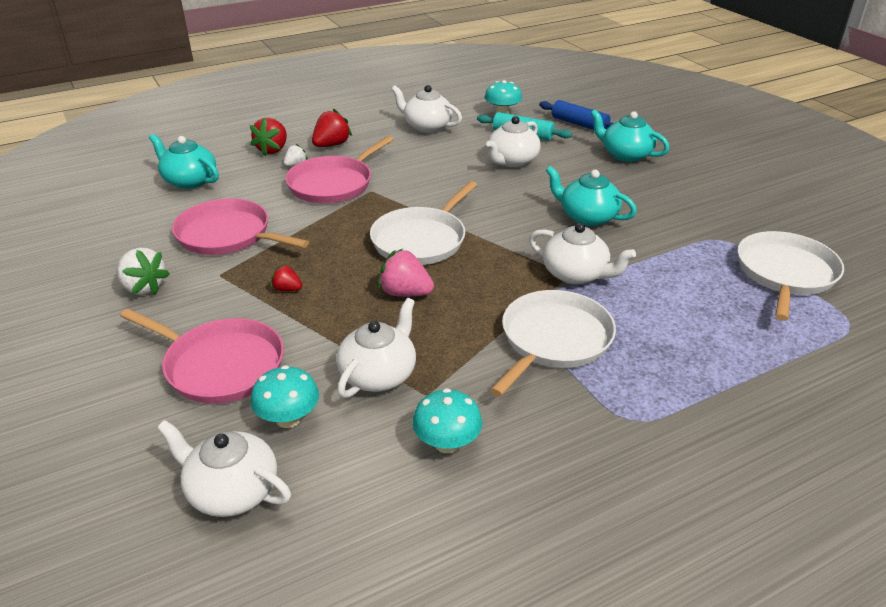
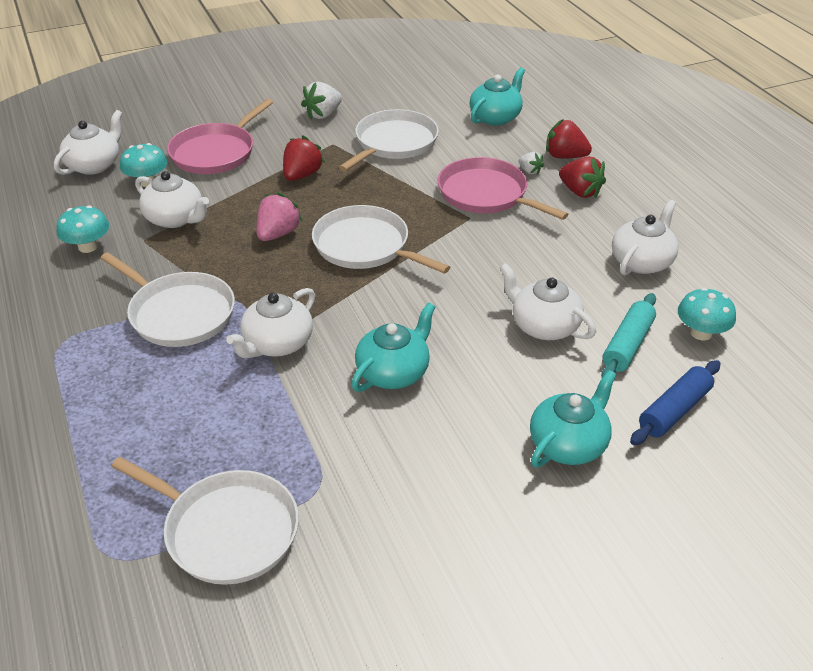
camera: 95 degrees right, 5 degrees up
pink pan [172,199,309,255] -> white pan [339,109,439,171]
red strawberry [271,265,302,291] -> red strawberry [283,136,325,181], size x1.76

